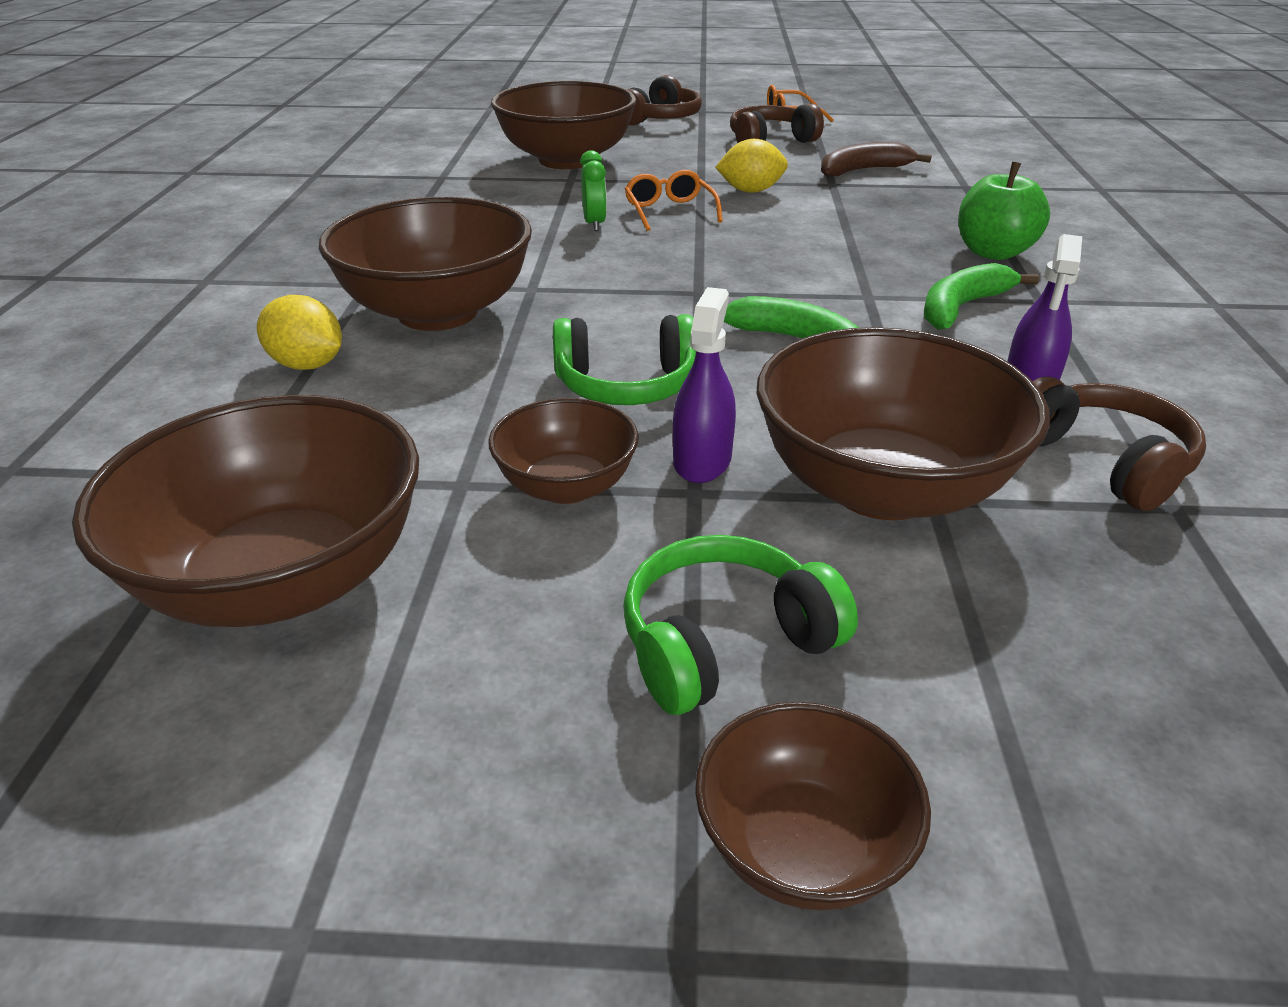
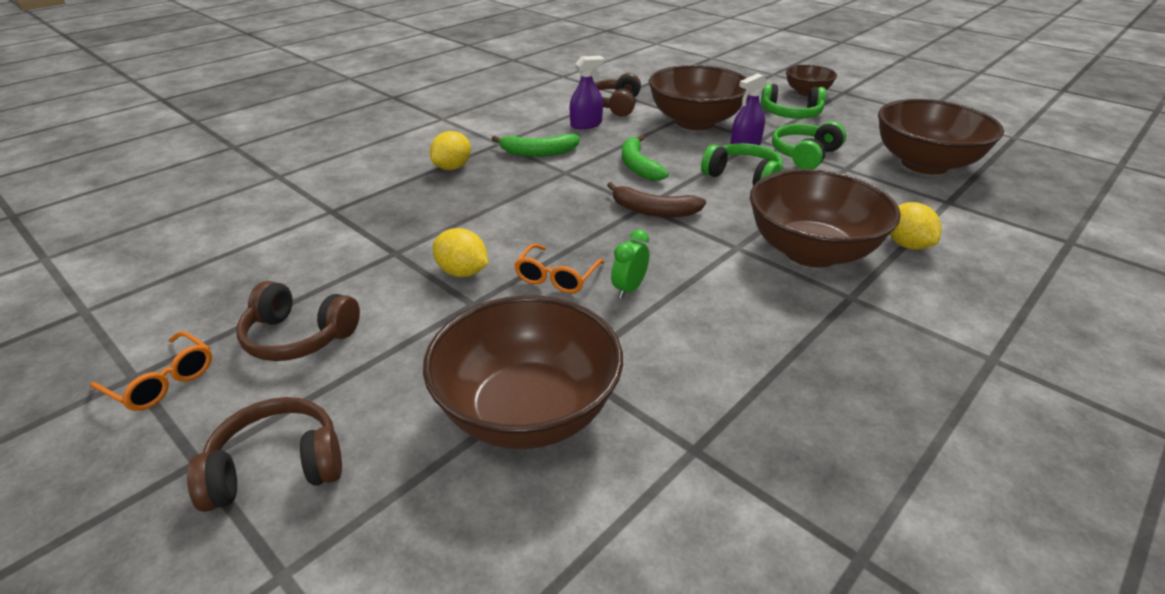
camera: 140 degrees left, 0 degrees up
brown bowl [488,398,639,504] -> green headphones [772,121,846,169]
brown banana [821,142,932,177] -> brown banana moved to [607,182,706,217]
green apple [958,162,1050,260] -> yellow lemon [430,131,471,170]

